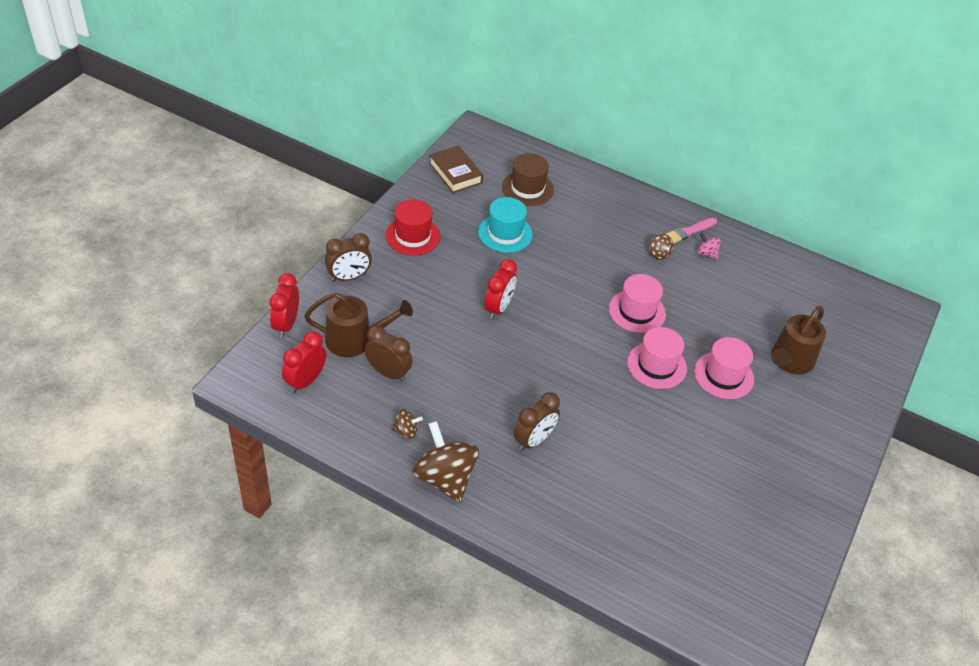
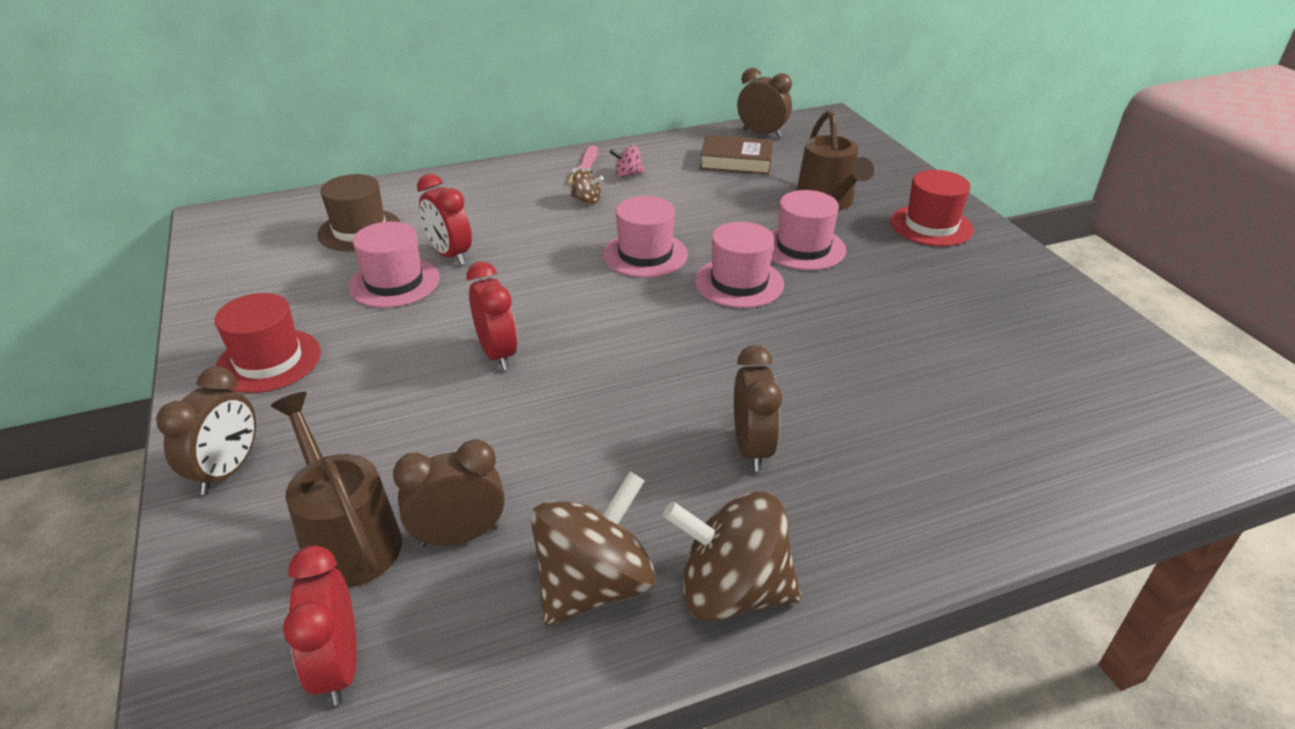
camera: 45 degrees left, 10 degrees down
red clock [270,273,299,338] -> red clock moved to [417,174,472,265]
brown watering can [304,293,413,357] -> brown watering can turned 75 degrees counterclockwise [271,392,402,588]
brown spinning top [391,409,423,439] -> brown spinning top [531,471,656,625], size x2.17
brown book [429,146,483,193] -> brown book moved to [700,135,773,175]
turquoise hat [478,197,533,253] -> pink hat [348,221,439,308]
none -> brown clock [737,68,792,138]
none -> red hat [890,170,974,246]

